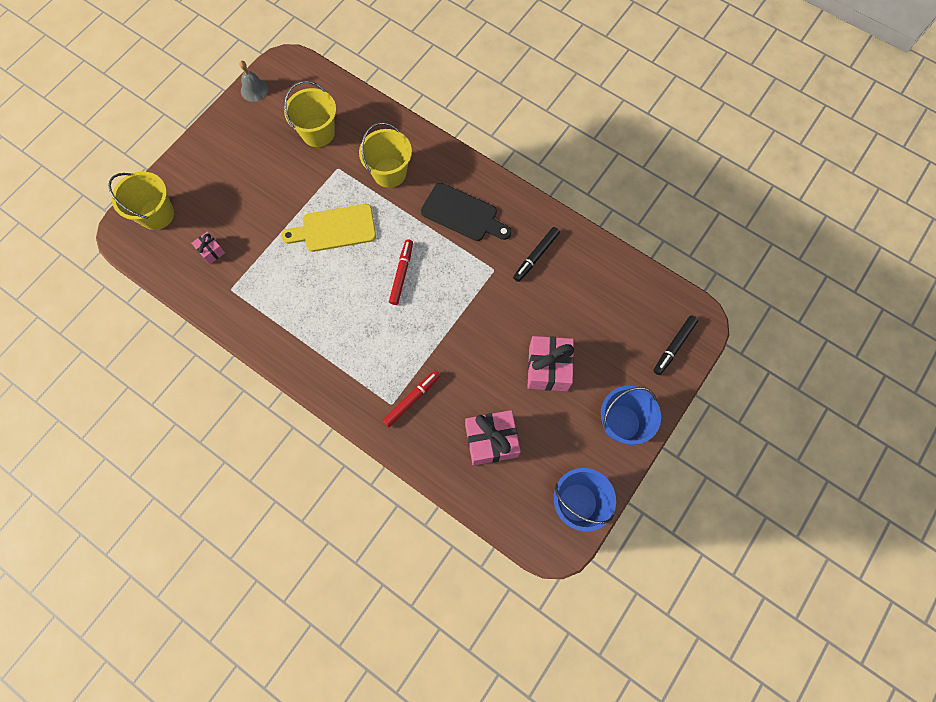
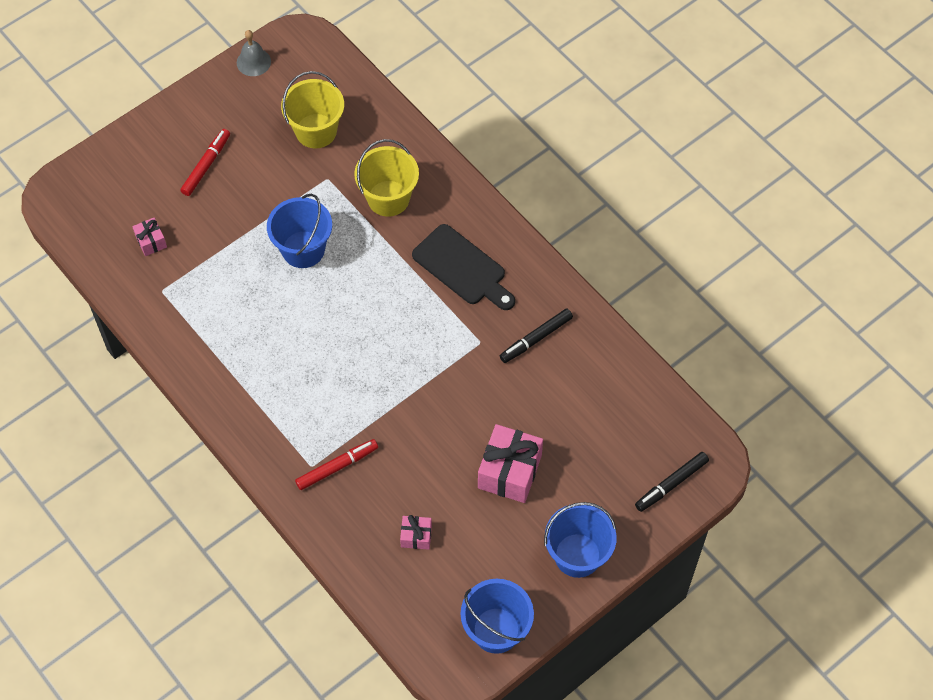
camera: 15 degrees right, 10 degrees down
yellow bucket [108,172,174,230] -> none
yellow cutting board [281,204,376,252] -> blue bucket [267,194,332,268]
red marker [389,239,413,305] -> red marker moved to [180,129,230,196]
pink gift [465,410,521,466] -> pink gift [400,515,432,550], size x0.51

